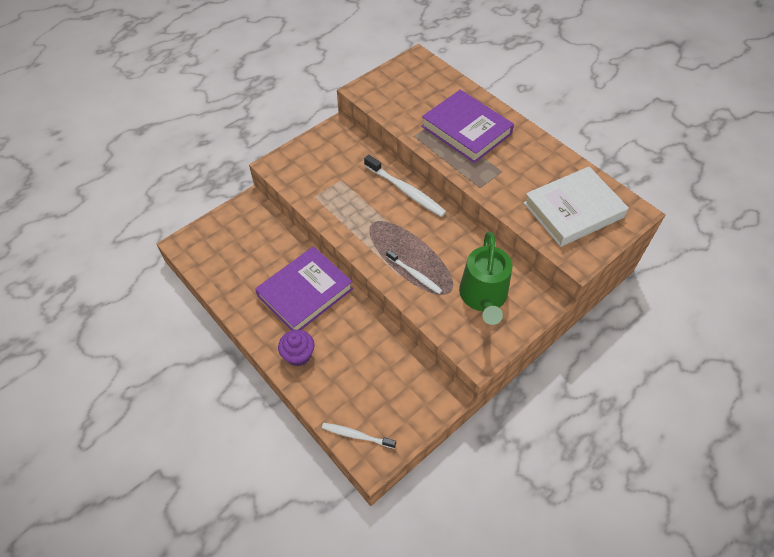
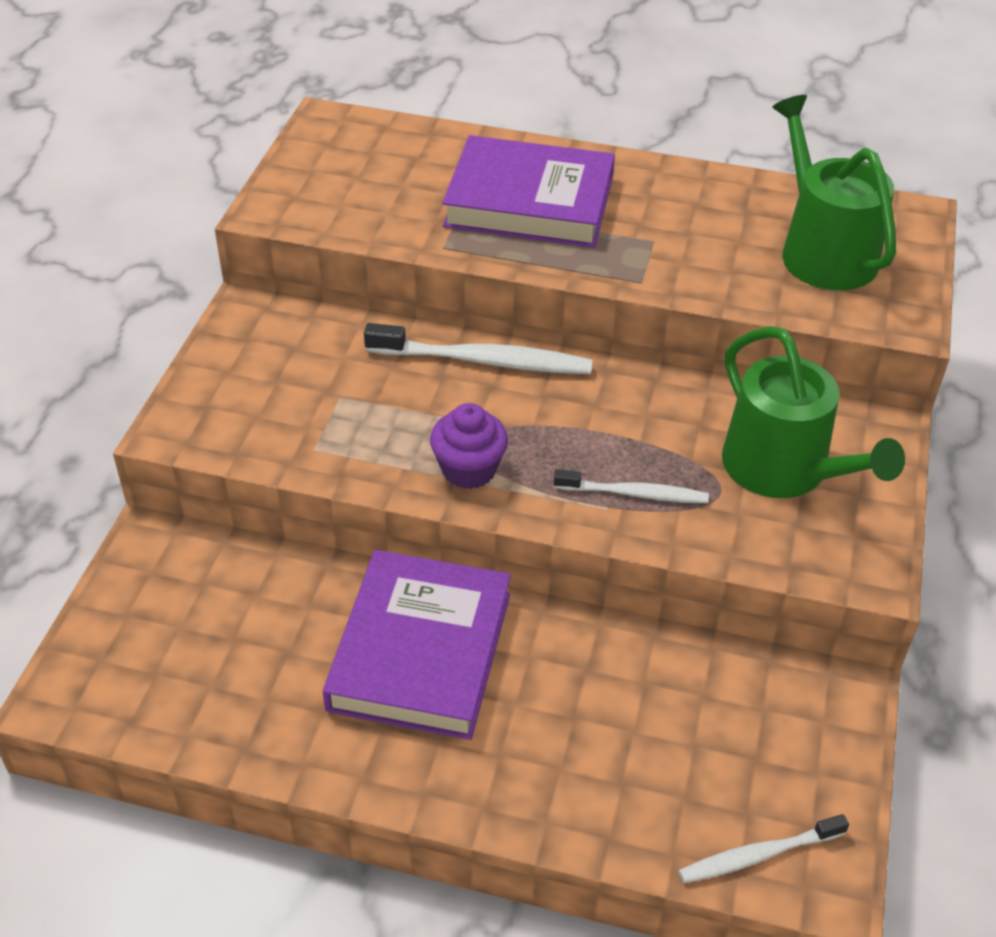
camera: 35 degrees left, 10 degrees down
purple cupcake [278,330,315,366] -> purple cupcake moved to [430,403,508,489]
white book [524,167,629,247] -> green watering can [772,95,896,290]

